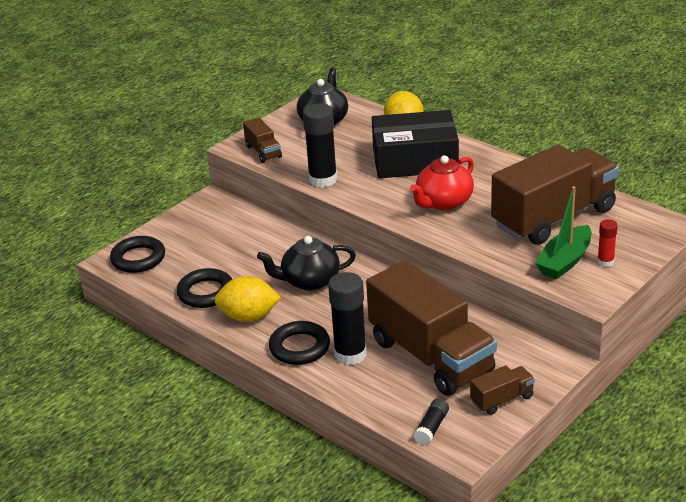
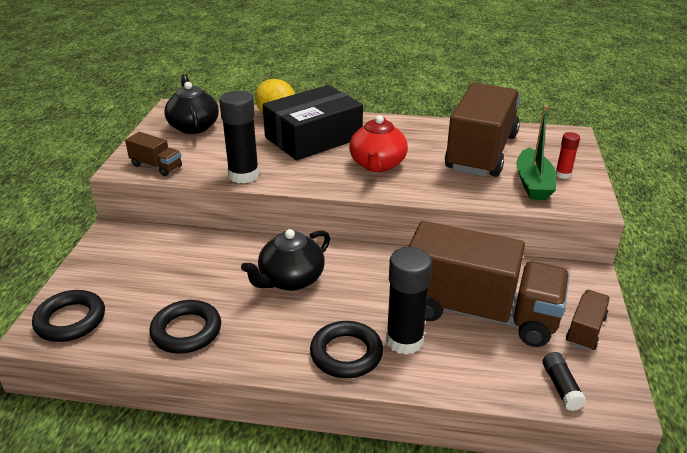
camera: 35 degrees left, 0 degrees up
yellow lemon [214,276,281,322] -> none

